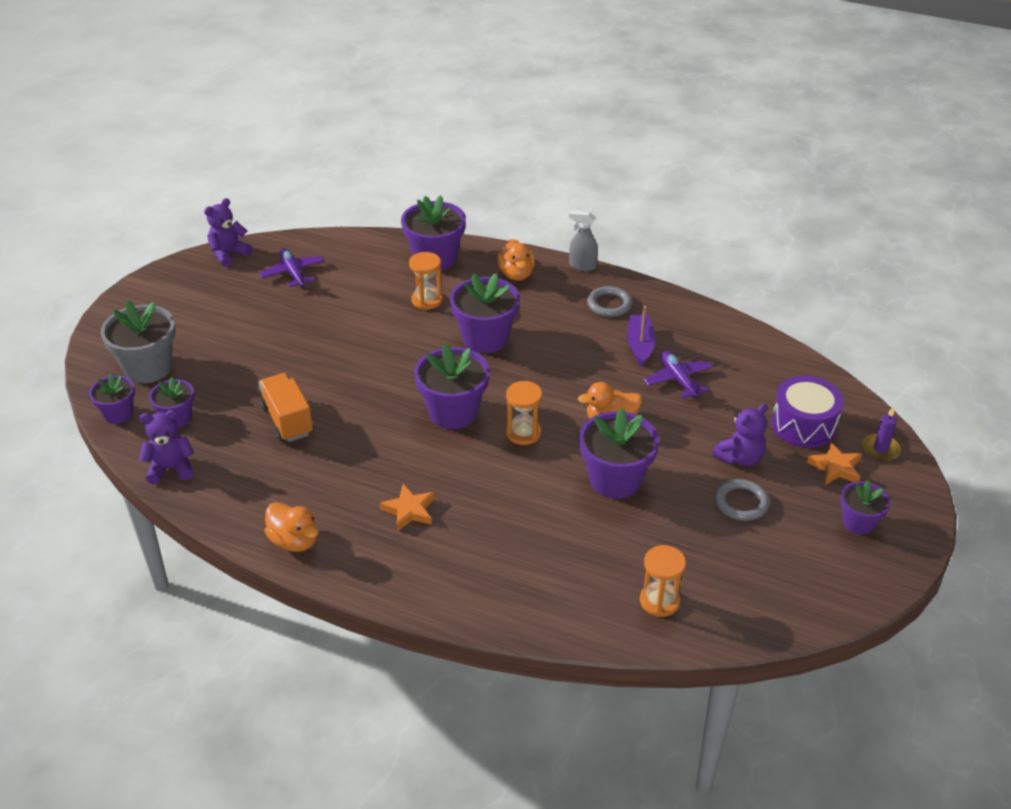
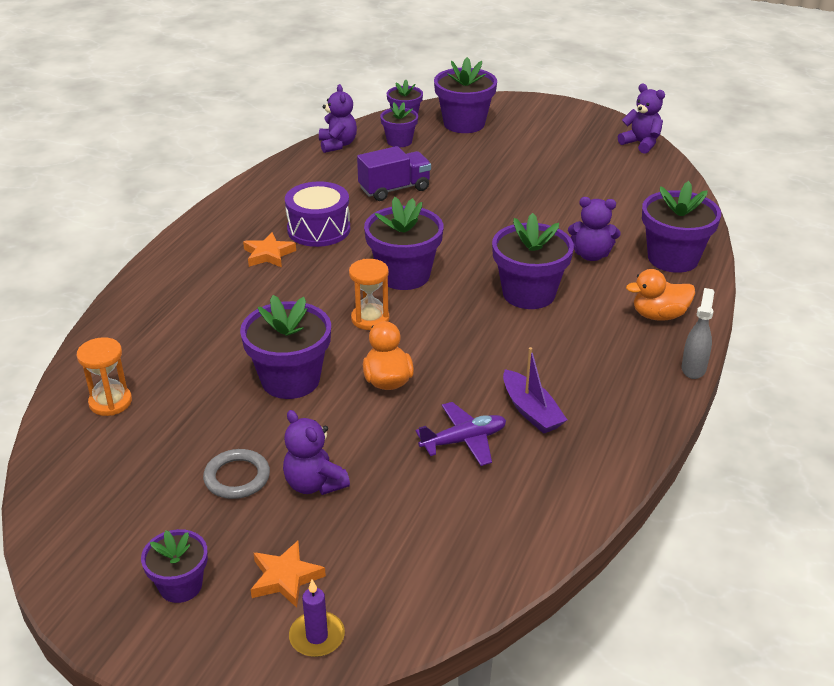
camera: 90 degrees right, 5 degrees down
grey flower pot [101,301,176,383] -> purple flower pot [434,57,497,133]
purple plane [259,248,325,288] -> none
orange truck [259,373,314,442] -> purple truck [357,146,431,201]
orange duck [265,502,319,552] -> none
orange hourglass [409,252,442,310] -> purple teddy bear [568,197,621,261]
grey ring [587,286,632,317] -> none
purple boat [627,306,656,366] -> purple boat turned 60 degrees clockwise [503,347,567,434]
purple drum [771,376,844,448] -> purple drum moved to [285,181,350,247]

